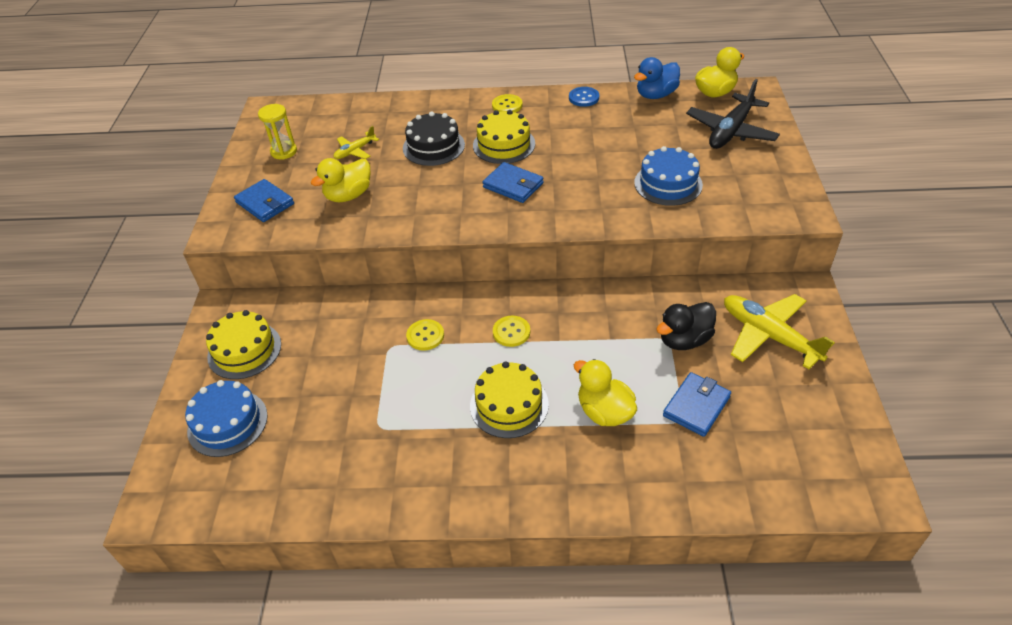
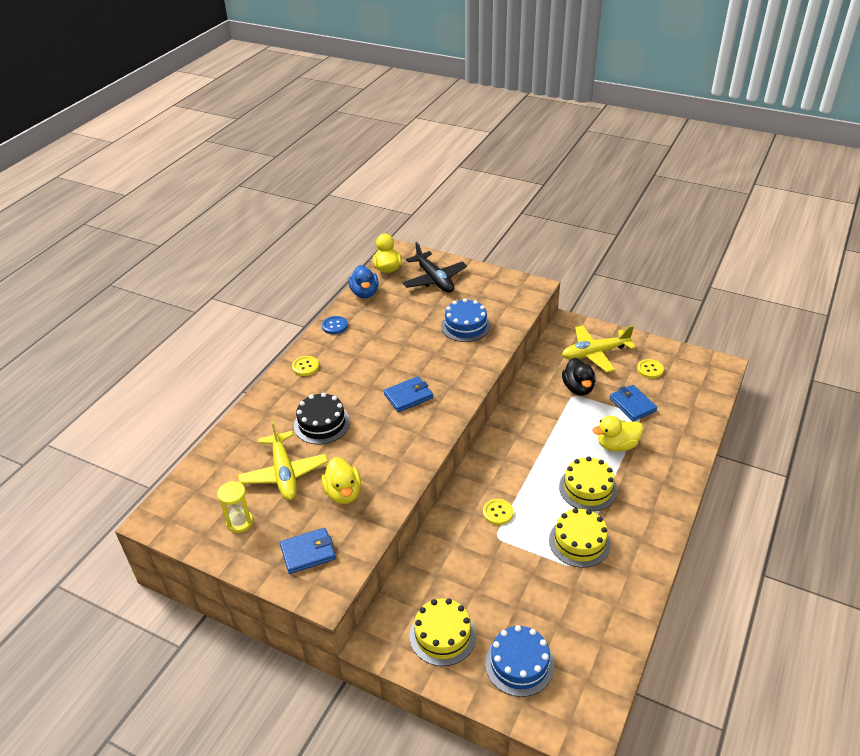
camera: 65 degrees left, 5 degrees down
yellow plane [334,126,379,159] -> yellow plane [238,420,328,500], size x1.90
yellow cake [473,110,535,164] -> yellow cake moved to [549,508,611,568]
yellow button [493,316,530,347] -> yellow button moved to [637,359,664,379]

